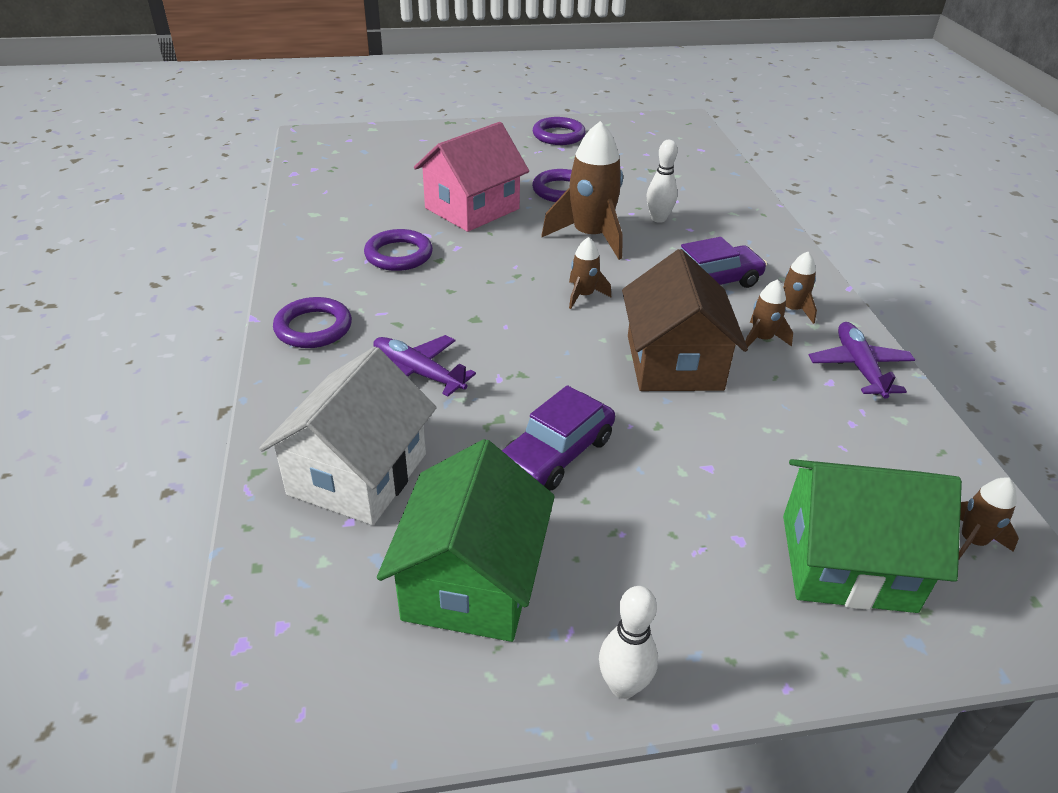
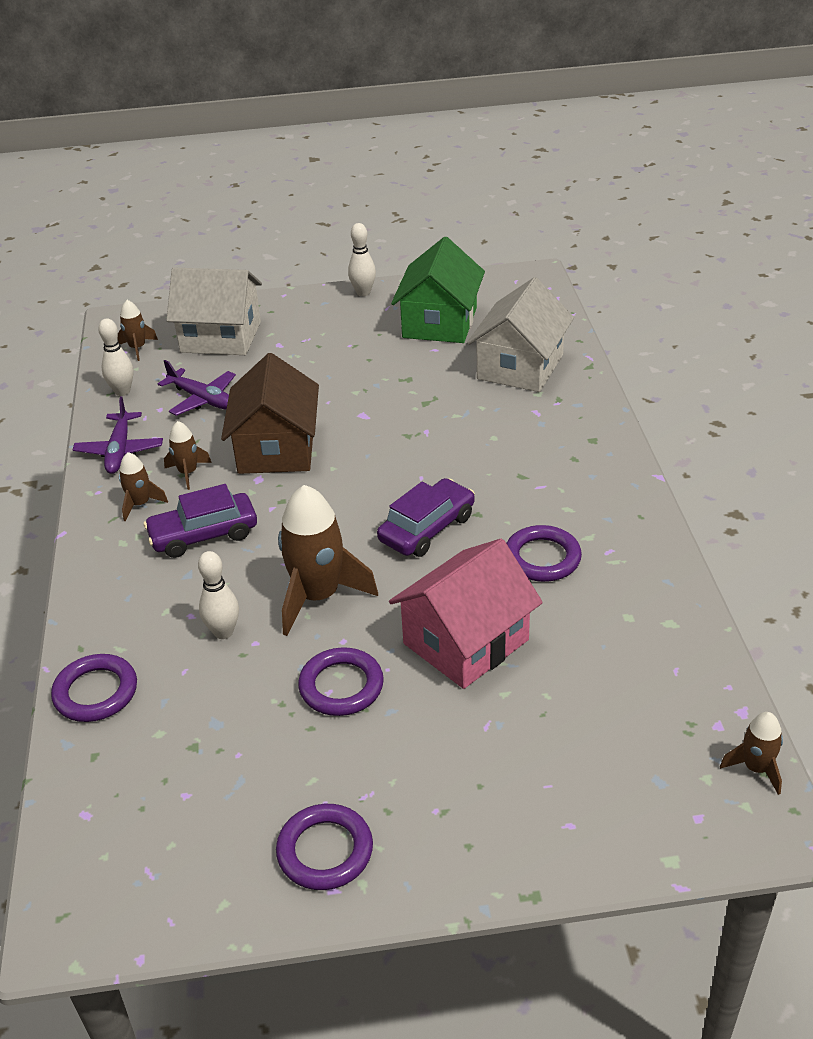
camera: 175 degrees left, 0 degrees up
purple ring [273,297,352,348] -> purple ring moved to [51,654,137,722]
purple plane [373,335,476,397] -> purple plane moved to [158,360,236,416]
purple car [502,385,615,491] -> purple car moved to [377,478,475,557]
brown rocket [569,237,611,309] -> brown rocket moved to [720,712,783,795]
green house [783,459,962,613] -> white house [166,267,262,355]
none -> white bowling pin [98,319,133,396]

